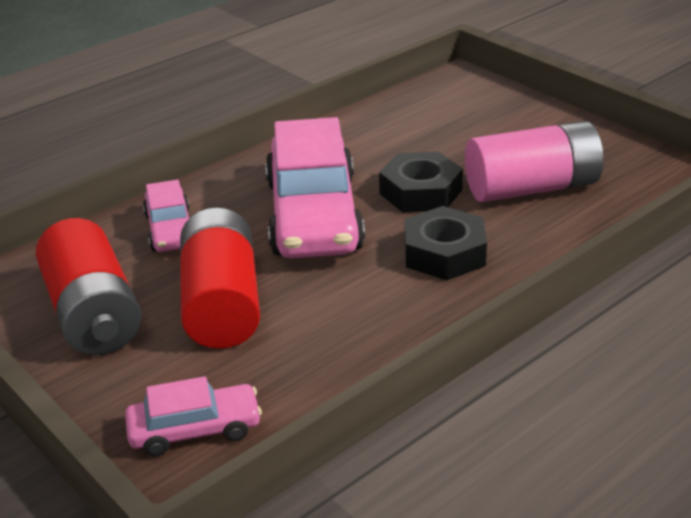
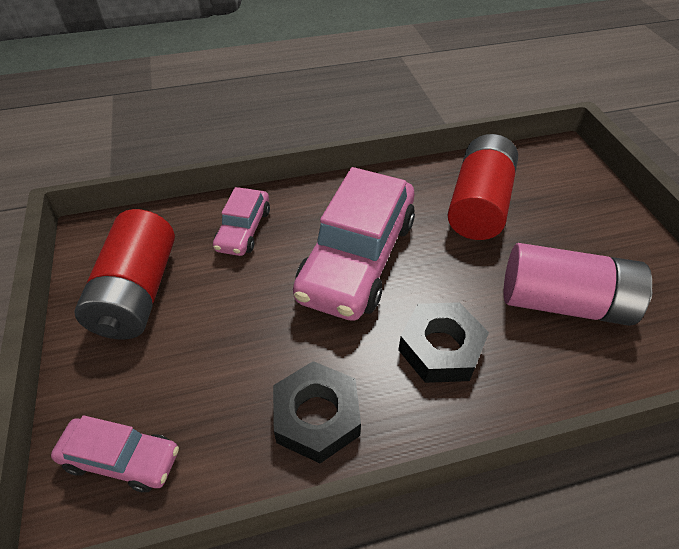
camera: 25 degrees right, 15 degrees up
red battery [180,208,260,349] -> red battery moved to [448,134,518,240]
black nut [379,152,463,212] -> black nut moved to [273,361,361,463]

